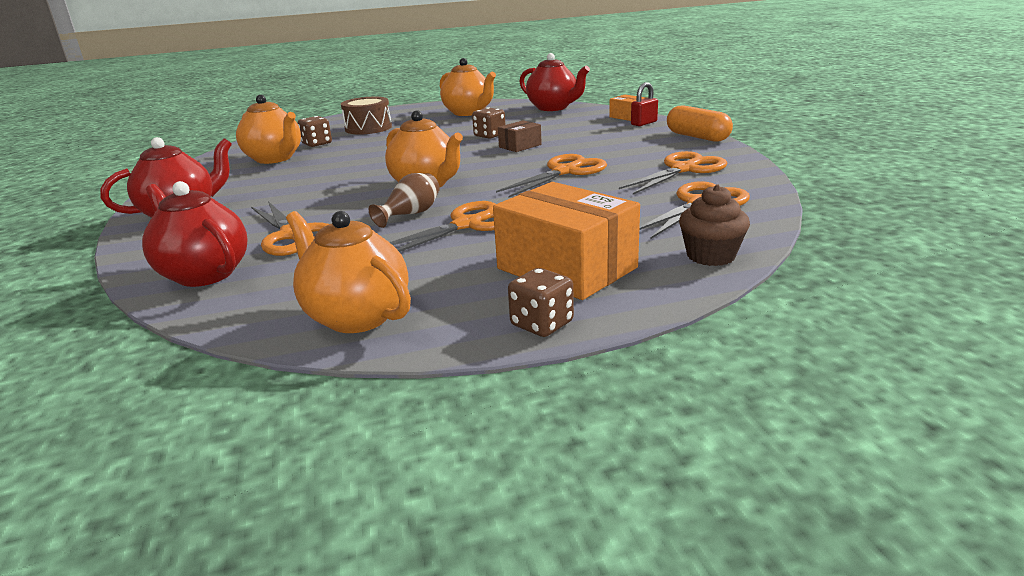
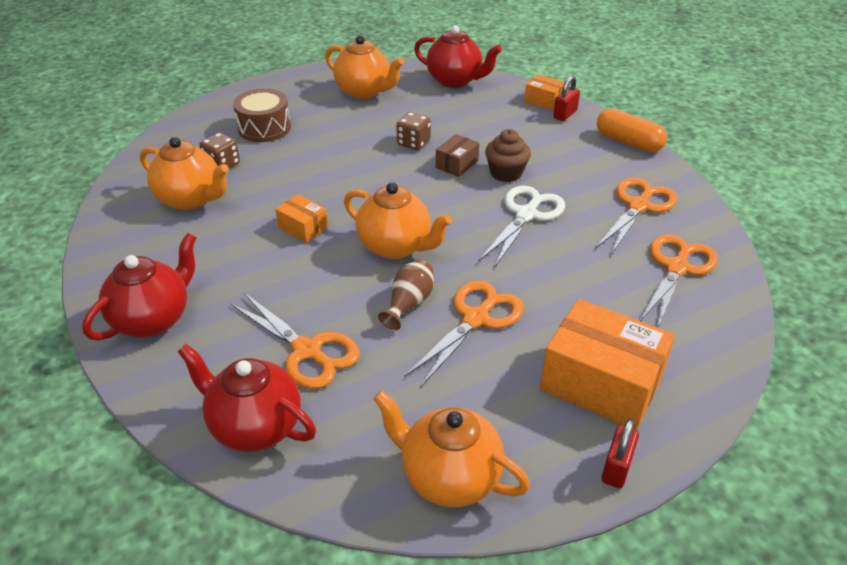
camera: 15 degrees left, 15 degrees up
orange scissors [496,154,607,198] -> white scissors [479,185,565,268]
brown dice [508,268,574,337] -> red padlock [601,419,639,488]
brown cupcake [679,185,750,266] -> brown cupcake moved to [485,129,531,182]
none -> orange box [275,194,328,243]

